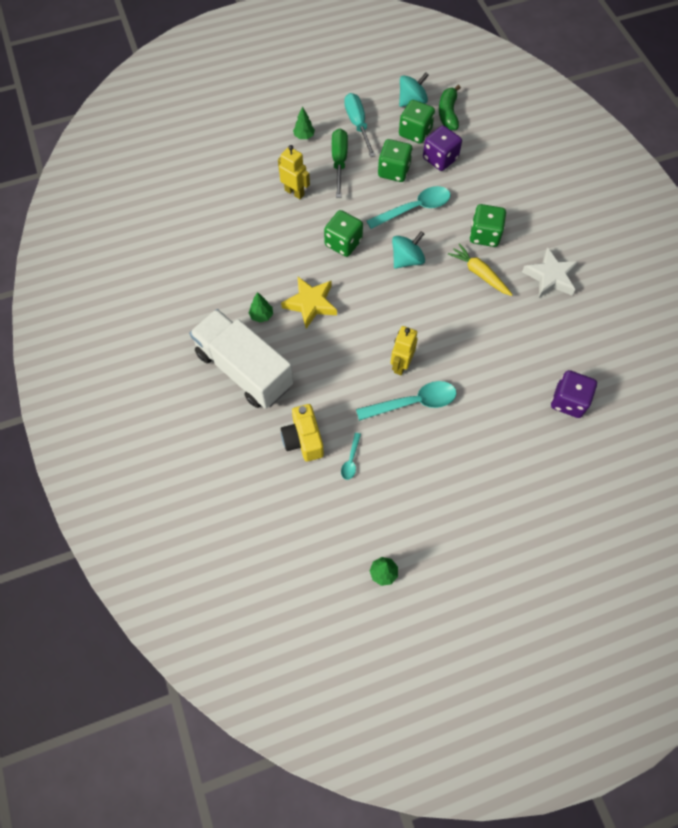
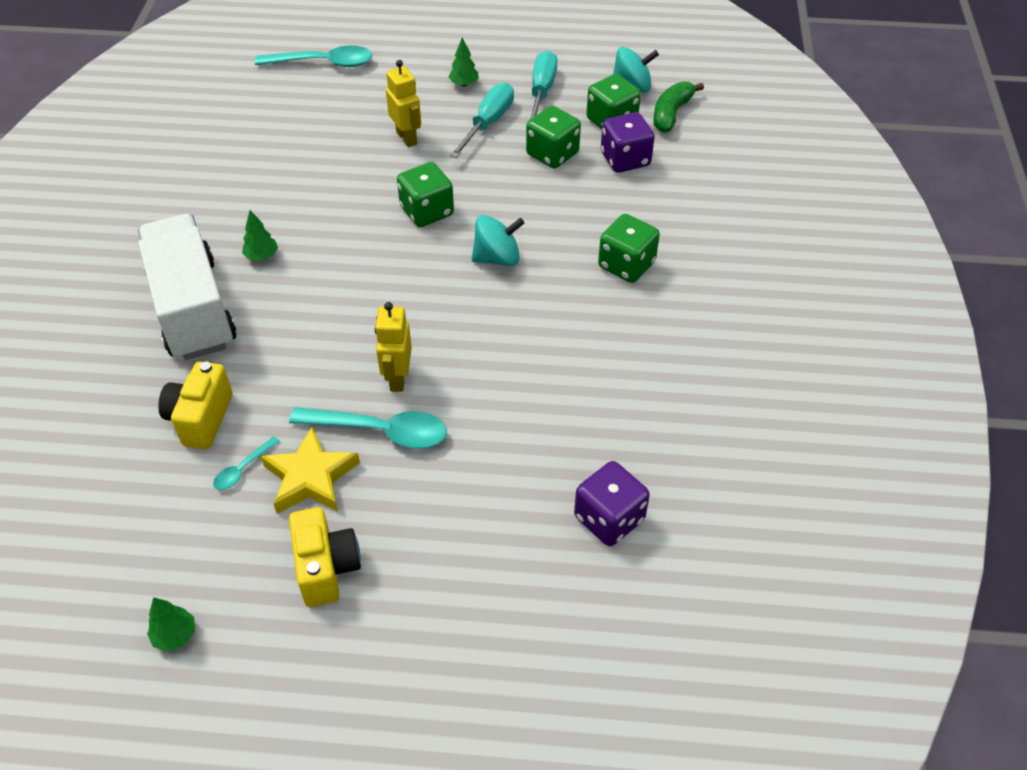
camera: 25 degrees right, 15 degrees down
yellow star [281,277,337,329] -> yellow star moved to [261,427,360,514]
green screwdriver [332,129,348,198] -> turquoise screwdriver [450,83,514,158]
turquoise spoon [366,186,451,229] -> turquoise spoon moved to [255,45,373,67]
yellow robot [391,326,418,375] -> yellow robot turned 45 degrees counterclockwise [375,302,412,392]
yellow carrot [448,243,513,296] -> none
white star [522,247,578,298] -> none
none -> yellow camera [289,507,361,607]

